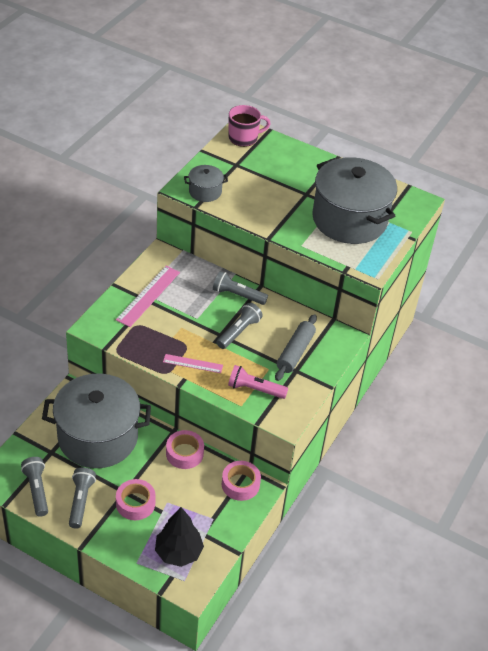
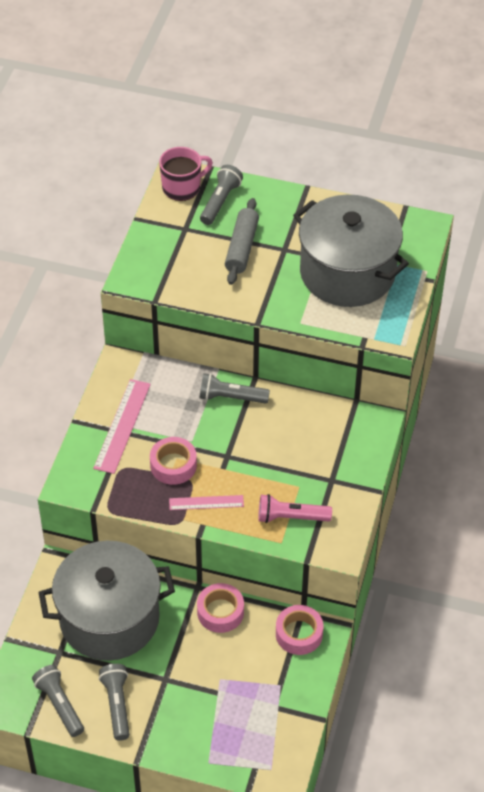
camera: 10 degrees left, 5 degrees up
pink tape [116,479,156,520] -> pink tape moved to [150,437,197,485]
black tree [155,507,204,567] -> none
grey pot [184,165,228,202] -> none
grey flashlight [217,303,263,349] -> grey flashlight moved to [200,165,243,225]
grey rolling pin [275,314,317,381] -> grey rolling pin moved to [225,198,259,285]

